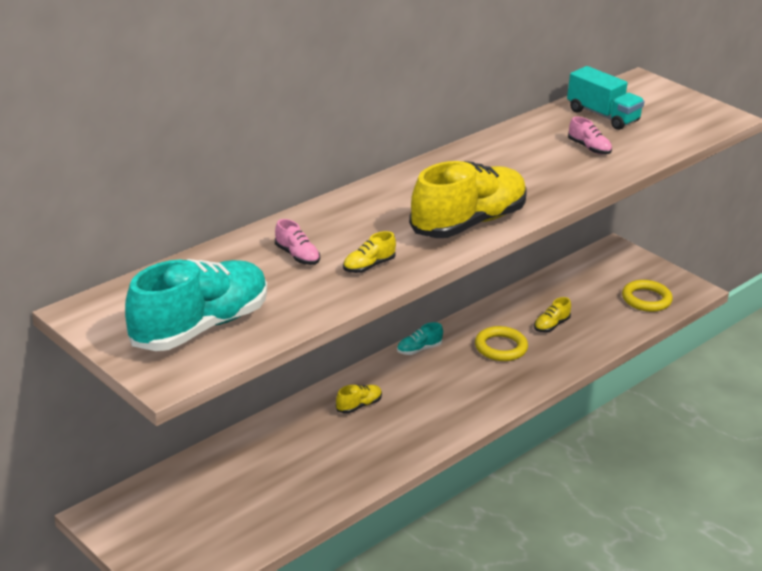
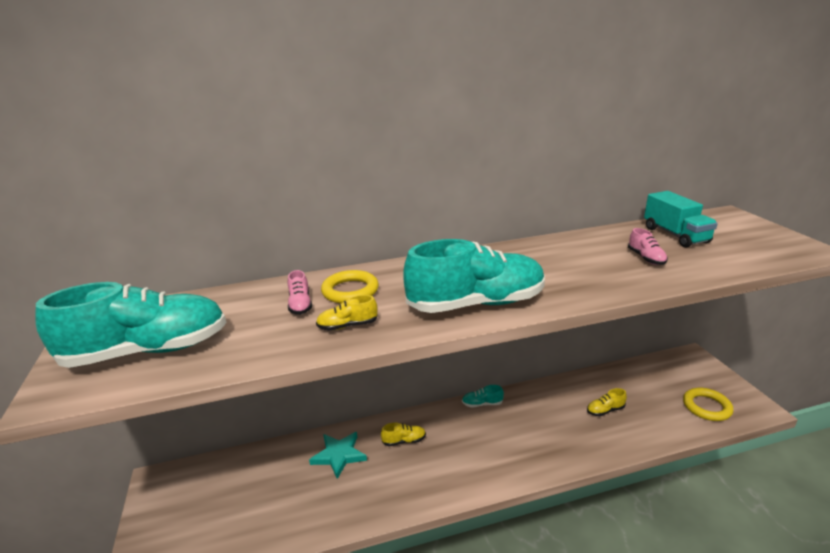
camera: 30 degrees right, 5 degrees down
yellow shoe [409,161,527,238] -> turquoise shoe [403,239,545,313]
yellow ring [475,326,528,361] -> yellow ring moved to [321,270,379,303]
none -> turquoise star [309,432,367,479]

